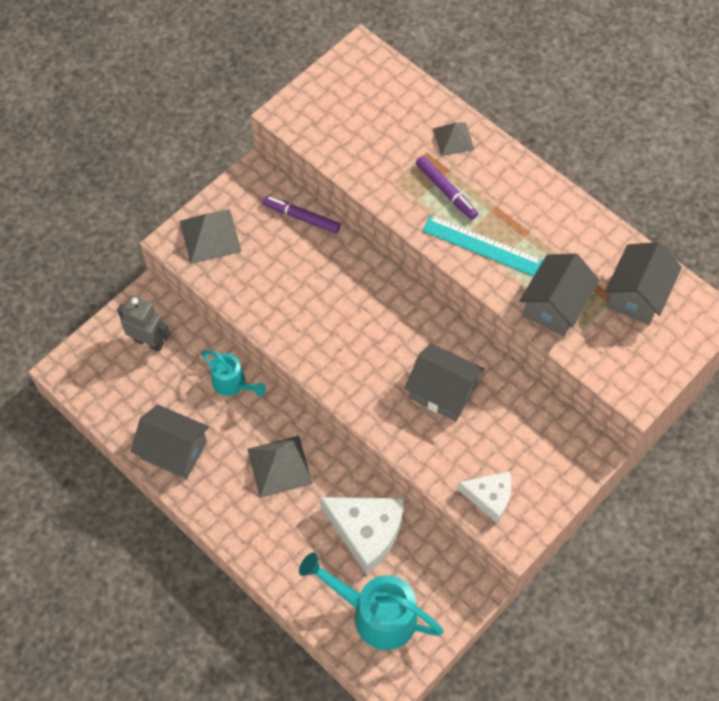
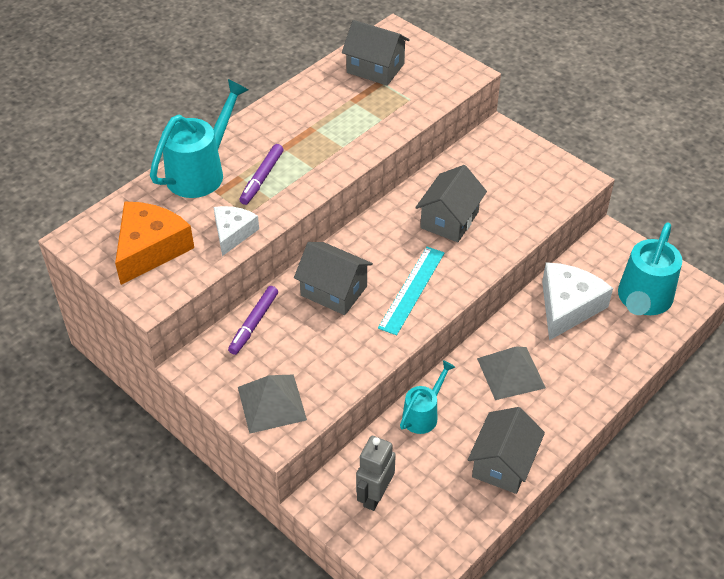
camera: 90 degrees left, 15 degrees down
purple marker [416,156,478,220] -> purple marker turned 150 degrees clockwise [239,144,284,205]
turquoise ruler [422,215,543,276] -> turquoise ruler moved to [378,247,444,335]
grey pyramid [433,122,475,156] -> turquoise watering can [150,79,248,198]
white cheese [457,471,511,523] -> white cheese moved to [214,206,259,256]
grey house [520,254,600,336] -> grey house moved to [294,242,373,315]
none -> orange cheese [115,201,194,285]

